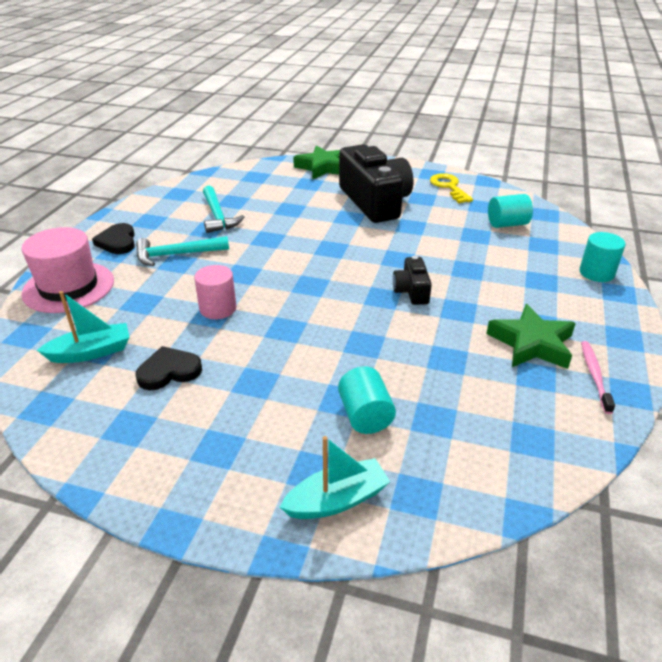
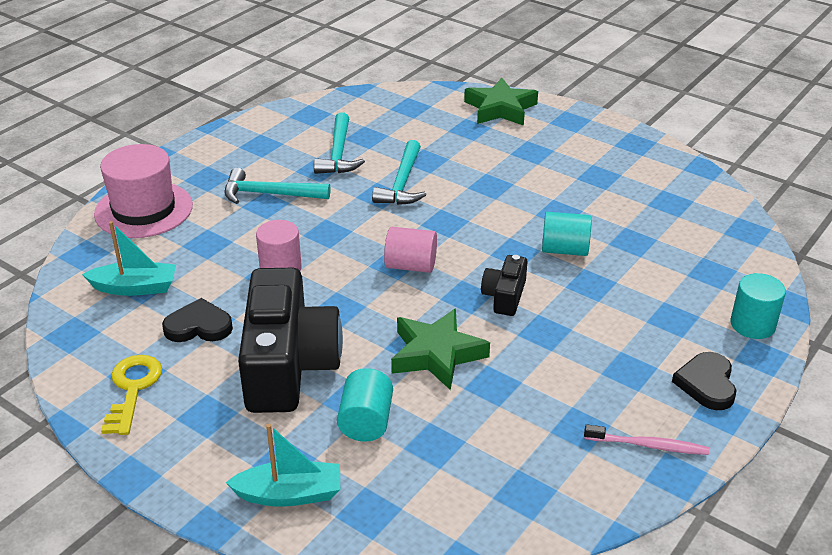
camera: 20 degrees right, 0 degrees up
black heart [92,223,135,254] -> black heart moved to [672,352,736,410]
black camera [339,144,413,223] -> black camera moved to [238,268,343,413]
yellow key [430,173,473,203] -> yellow key moved to [101,355,162,435]
green star [486,304,576,369] -> green star moved to [391,308,490,390]
turquoise cylinder [488,194,533,228] -> turquoise cylinder moved to [542,212,592,256]
pink toothbrush [581,341,615,414] -> pink toothbrush turned 75 degrees clockwise [584,424,709,455]
none -> turquoise hammer [372,140,426,205]
none -> pink cylinder [384,227,437,273]

